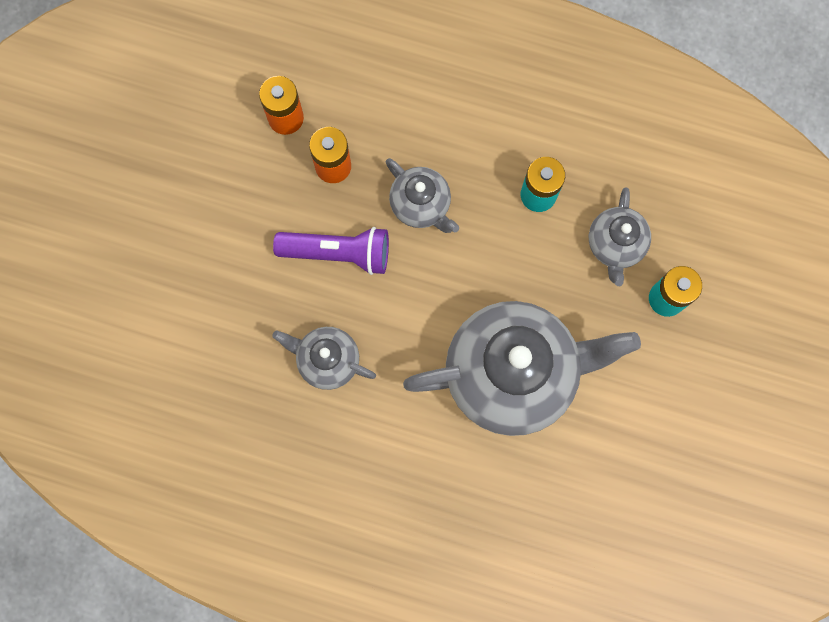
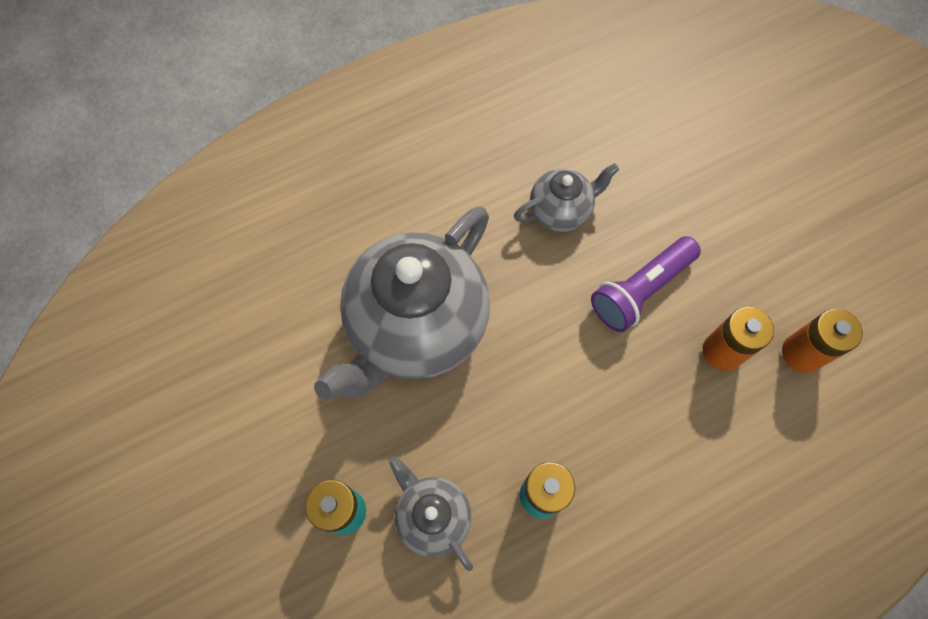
camera: 135 degrees right, 10 degrees down
grey teapot [386,158,459,233] -> none

